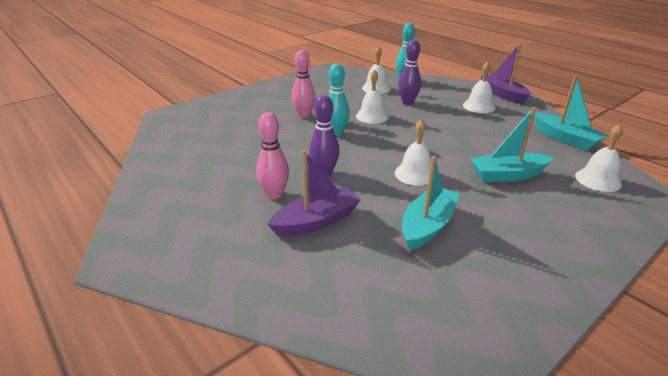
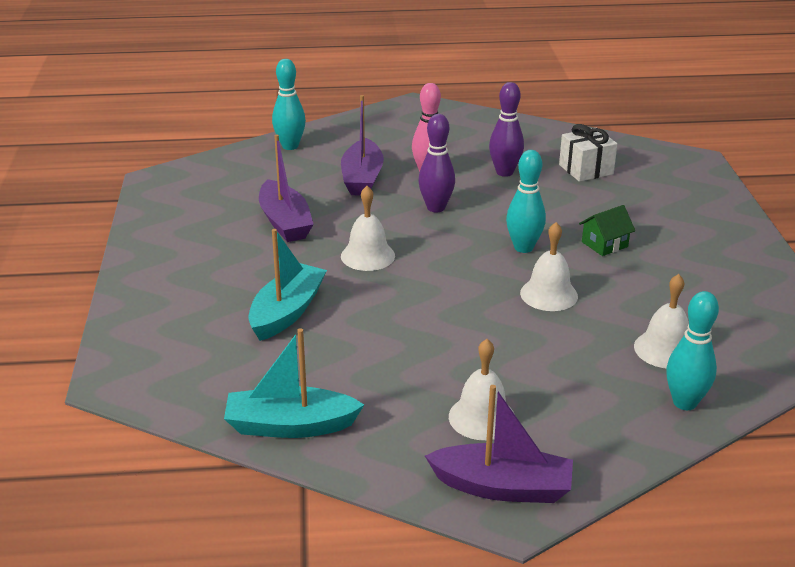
camera: 125 degrees right, 0 degrees up
pink bowling pin [291,50,316,118] -> green house [579,205,635,256]
purple bowling pin [398,40,421,105] -> purple bowling pin moved to [489,82,524,177]
turquoise boat [402,156,460,251] -> purple boat [259,135,314,242]
white bell [575,124,623,192] -> none
none -> turquoise bowling pin [272,59,306,150]
none -> white gift [559,124,618,182]

